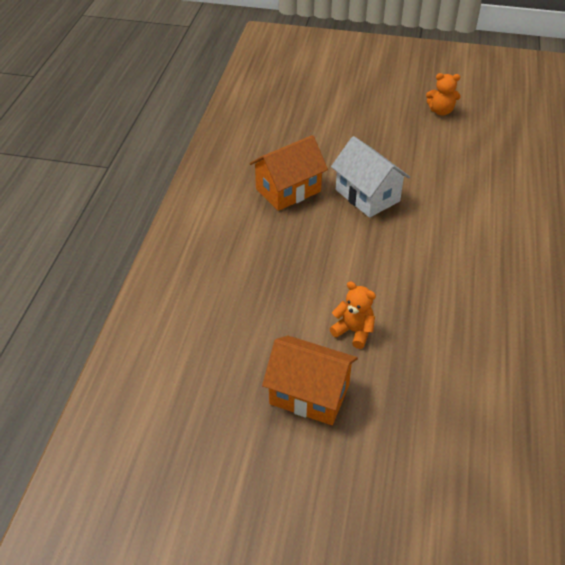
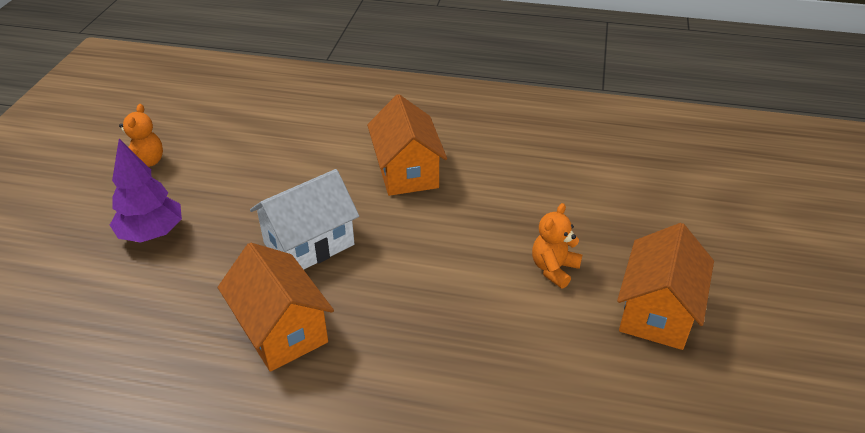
camera: 90 degrees left, 5 degrees down
none -> purple tree [110,139,182,243]
none -> orange house [367,94,447,196]

